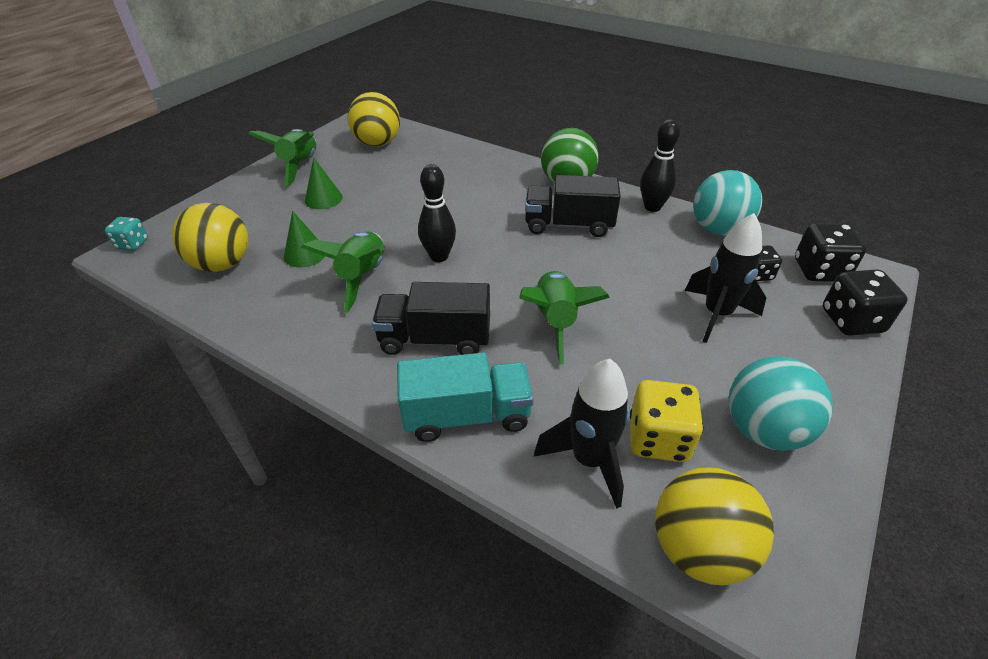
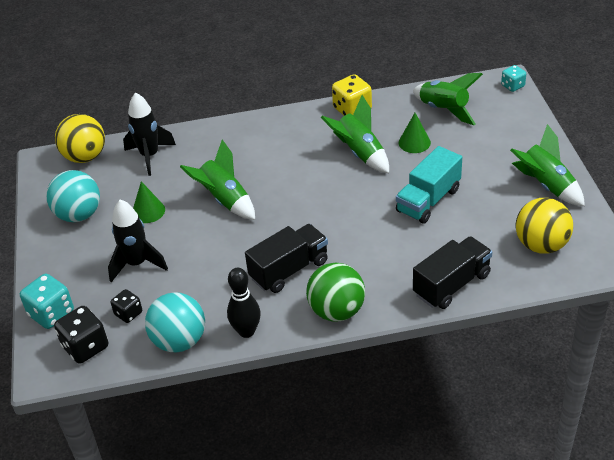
camera: 140 degrees right, 0 degrees up
yellow ball [172,203,248,272] -> green rocket [413,73,483,125]
green cone [305,158,343,209] -> green cone moved to [133,181,165,223]
black truck [372,282,490,355] -> black truck moved to [413,236,492,309]
turquoise truck [397,353,534,442] -> turquoise truck moved to [396,146,462,224]
black bowling pin [418,164,456,262] -> none
yellow dice [630,380,703,462] -> yellow dice moved to [332,74,372,116]
black dice [823,270,908,336] -> turquoise dice [20,274,74,329]

